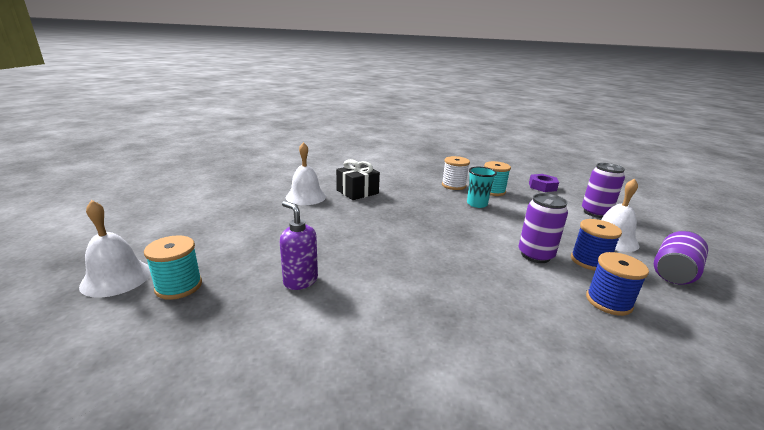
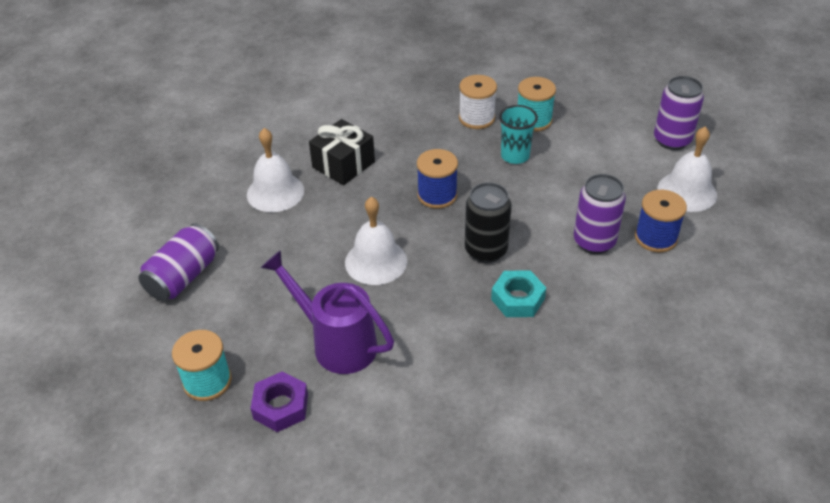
camera: 10 degrees left, 20 degrees up
white bell [79,200,151,298] -> white bell moved to [345,197,407,285]
purple soap dispenser [280,201,318,290] -> purple watering can [261,250,394,374]
purple nut [529,174,559,192] -> purple nut moved to [250,372,308,432]
blue spool [586,252,649,316] -> blue spool moved to [417,149,458,209]
purple can [654,231,708,285] -> purple can moved to [138,224,219,301]
none -> black can [465,182,512,263]
none -> turquoise nut [491,270,546,317]

